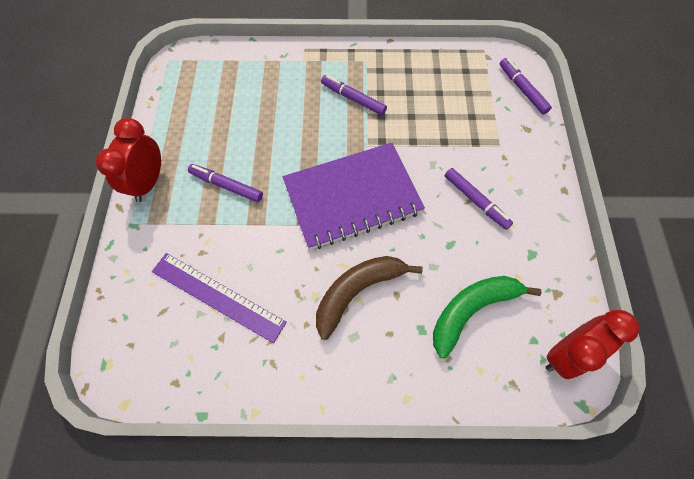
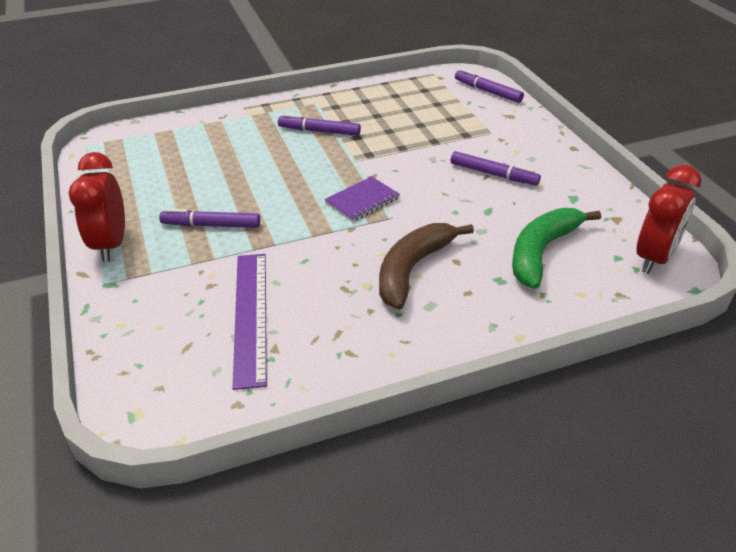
camera: 20 degrees left, 25 degrees down
purple ruler [152,253,287,343] -> purple ruler turned 75 degrees clockwise [233,254,267,390]
purple notebook [283,143,425,250] -> purple notebook [324,176,400,222], size x0.45

